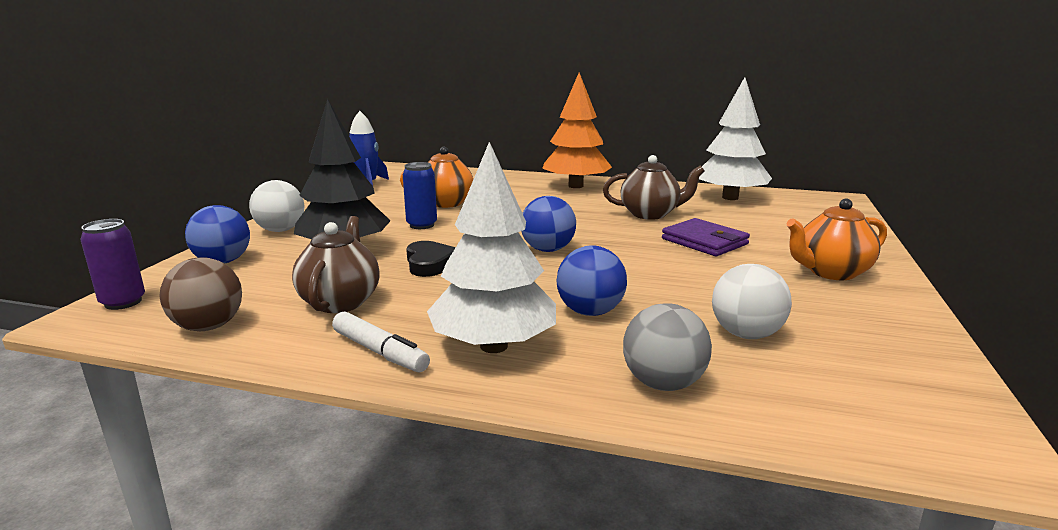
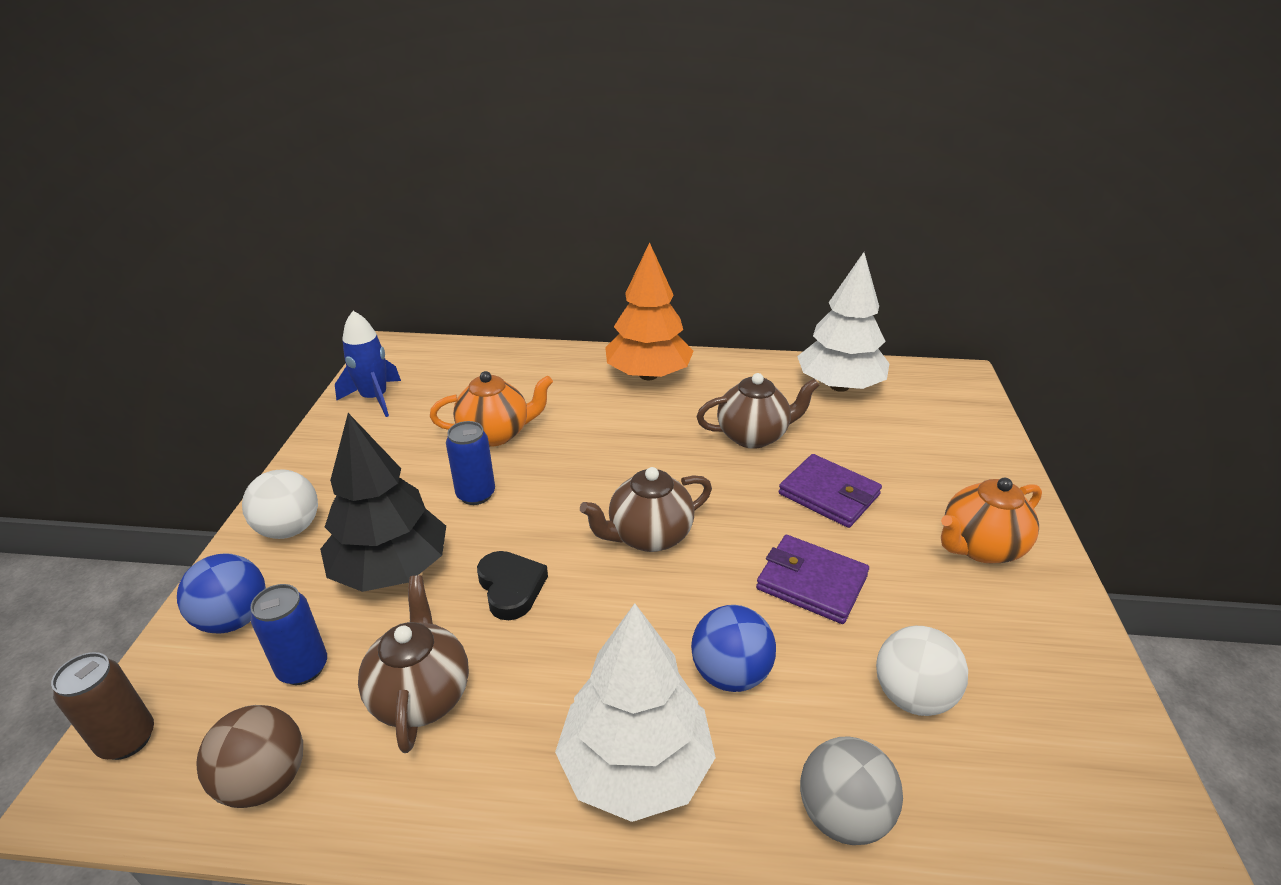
camera: 10 degrees left, 15 degrees up
purple can [81,219,145,310] -> brown can [51,652,154,760]
white marker [332,312,430,372] -> none
blue ball [521,196,576,252] -> brown teapot [580,467,712,552]
none -> blue can [250,584,327,685]
none -> purple wallet [756,535,869,624]

